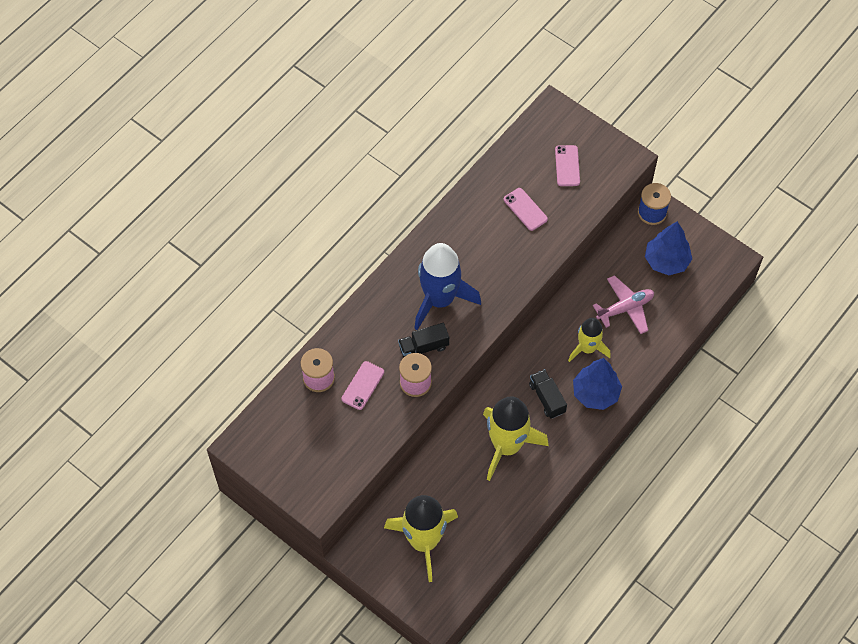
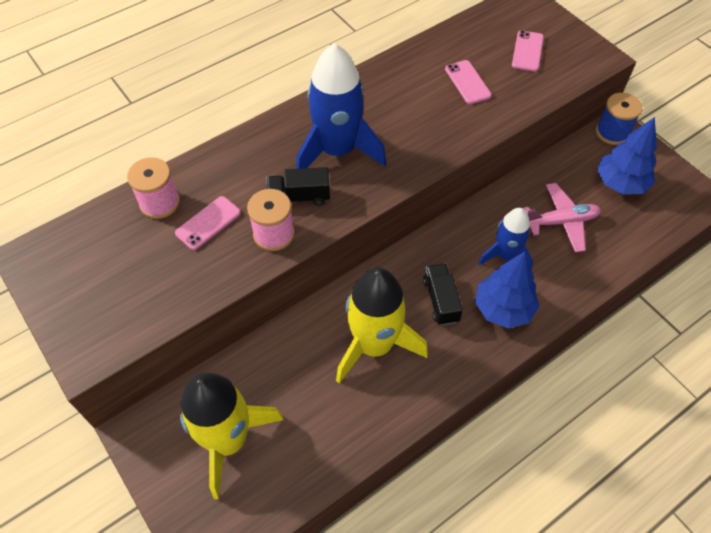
camera: 15 degrees right, 5 degrees down
yellow rocket [568,318,611,362] -> blue rocket [478,208,533,269]

